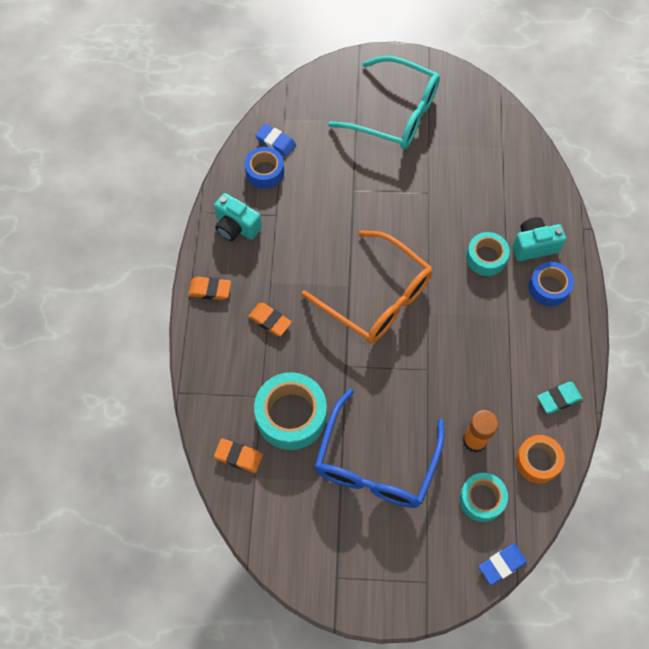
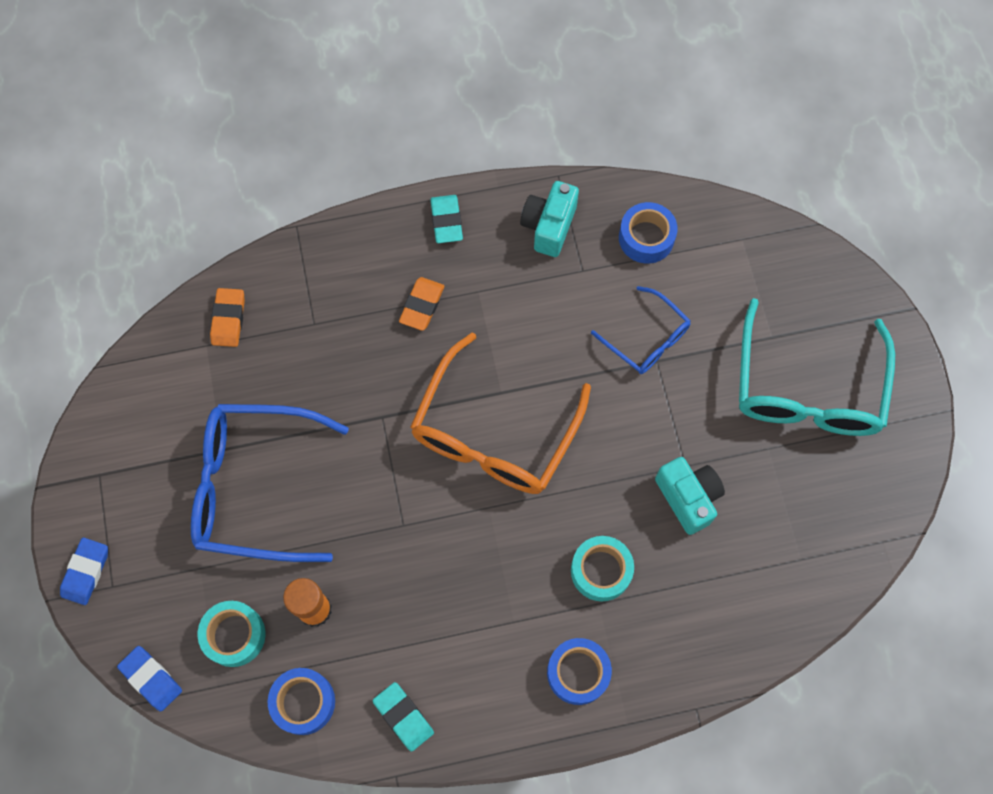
camera: 75 degrees right, 5 degrees up
orange eraser [188,277,231,300] -> turquoise eraser [430,195,463,243]
turquoise tape [254,372,327,450] -> none
blue eraser [255,124,296,157] -> blue eraser moved to [60,538,108,605]
turquoise camera [512,217,566,261] -> turquoise camera moved to [655,457,725,535]
orange tape [516,435,565,483] -> blue tape [268,668,335,735]
none -> blue glasses [591,286,691,374]

